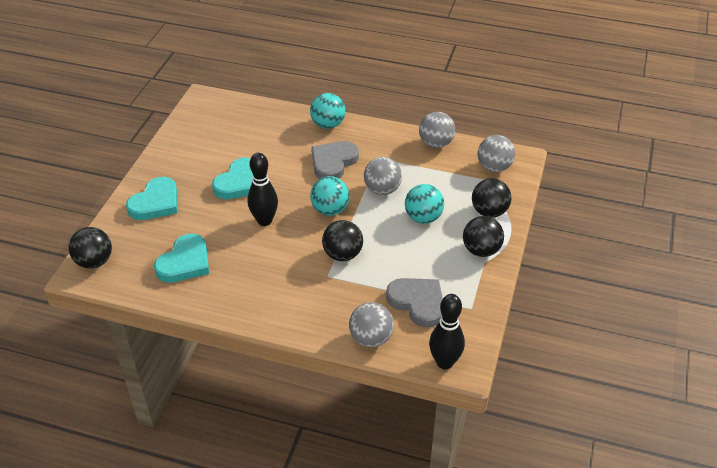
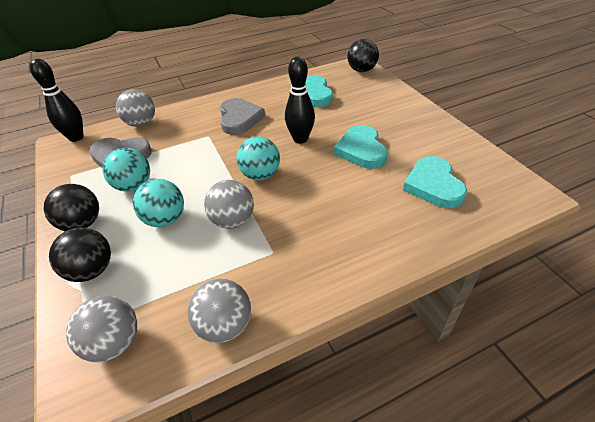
camera: 140 degrees right, 0 degrees up
turquoise heart [126,177,177,220] -> turquoise heart moved to [403,156,467,208]
turquoise ball [310,93,345,129] -> turquoise ball moved to [102,148,150,192]
grey heart [311,141,359,179] -> grey heart moved to [220,98,265,135]
black ball [322,220,363,261] -> none

